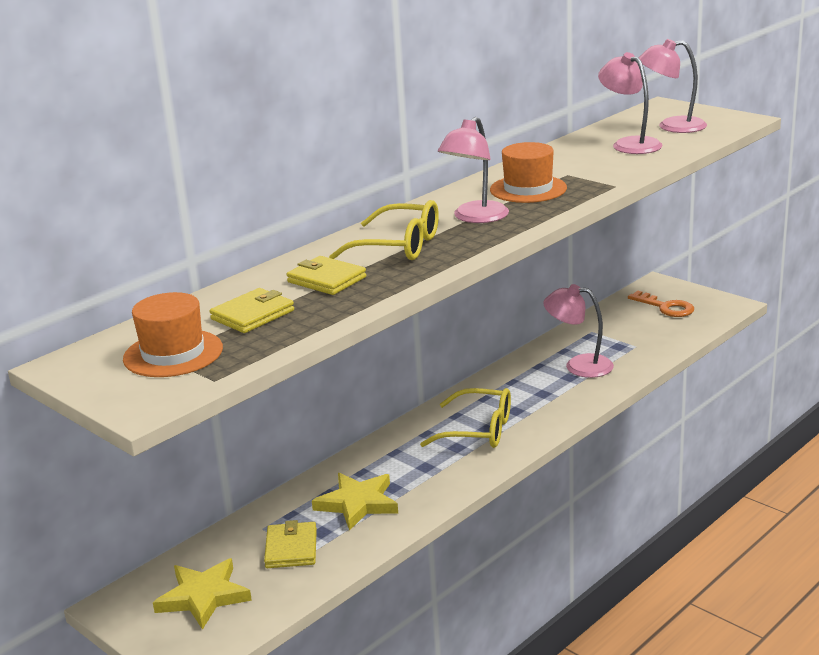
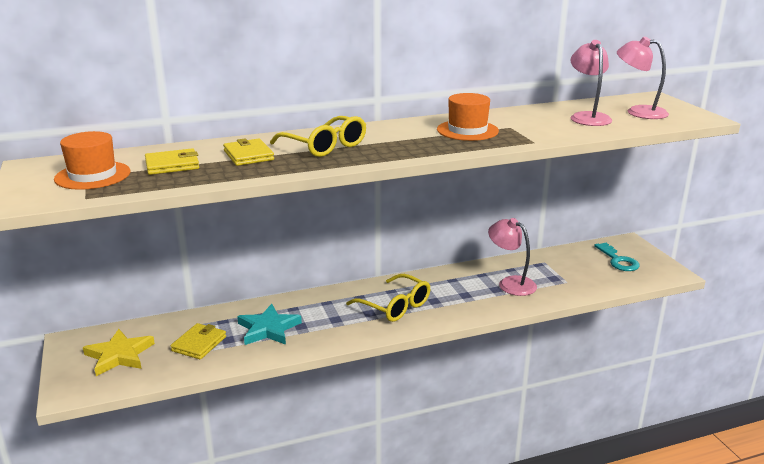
camera: 25 degrees right, 0 degrees up
yellow star [312,473,398,531] -> turquoise star [237,304,302,345]
pink lamp [438,117,509,223] -> none
orange key [628,291,694,317] -> turquoise key [594,243,640,271]

